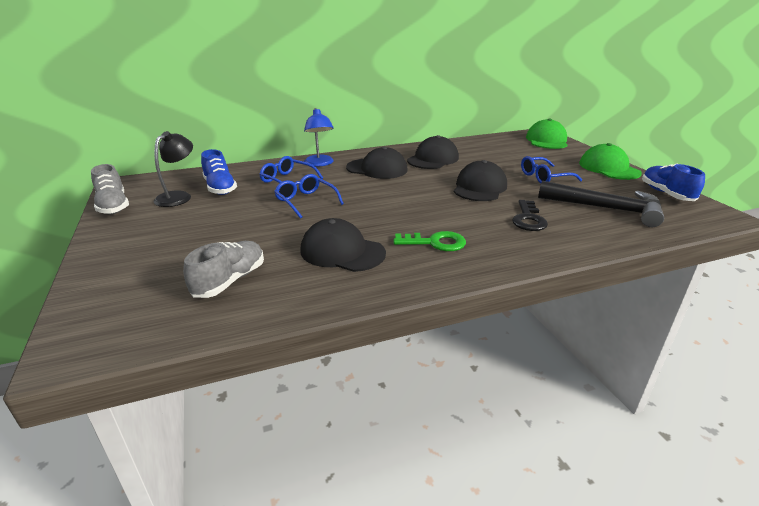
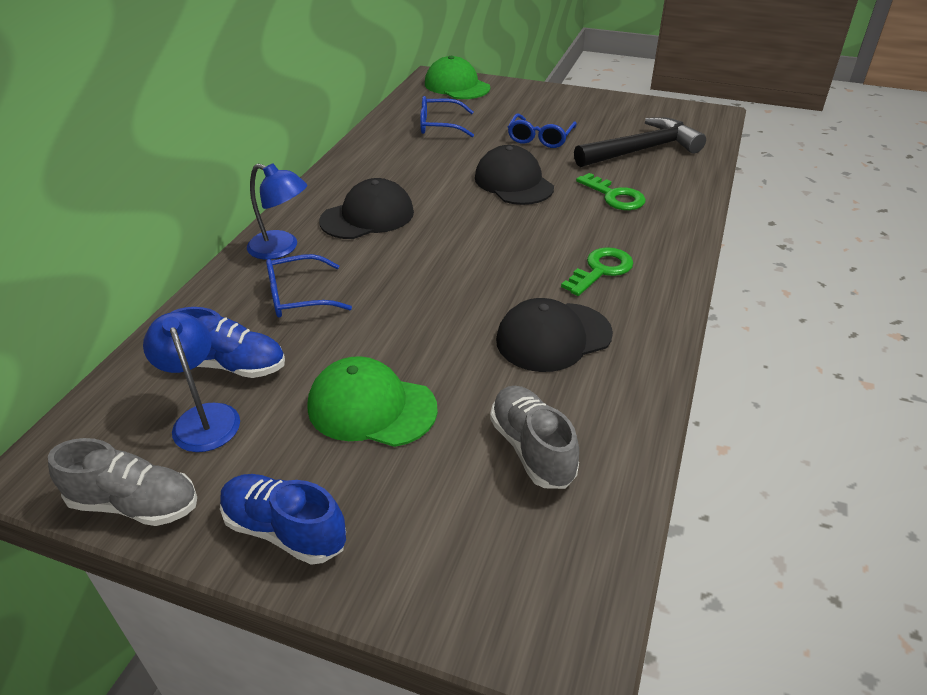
camera: 50 degrees left, 10 degrees up
black lamp [153,131,193,207] -> blue lamp [143,312,240,452]
blue glasses [274,174,344,219] -> blue glasses moved to [420,96,474,137]
black cap [407,135,459,169] -> none
black key [512,200,548,231] -> green key [576,173,646,210]
green cap [579,143,642,180] -> green cap moved to [308,356,438,447]
blue shoe [642,163,705,201] -> blue shoe moved to [220,474,346,565]

